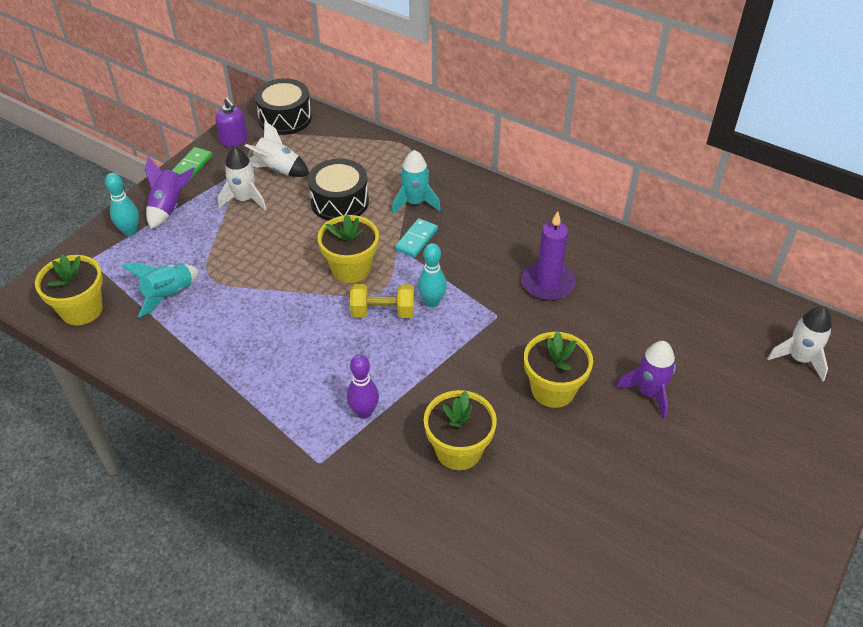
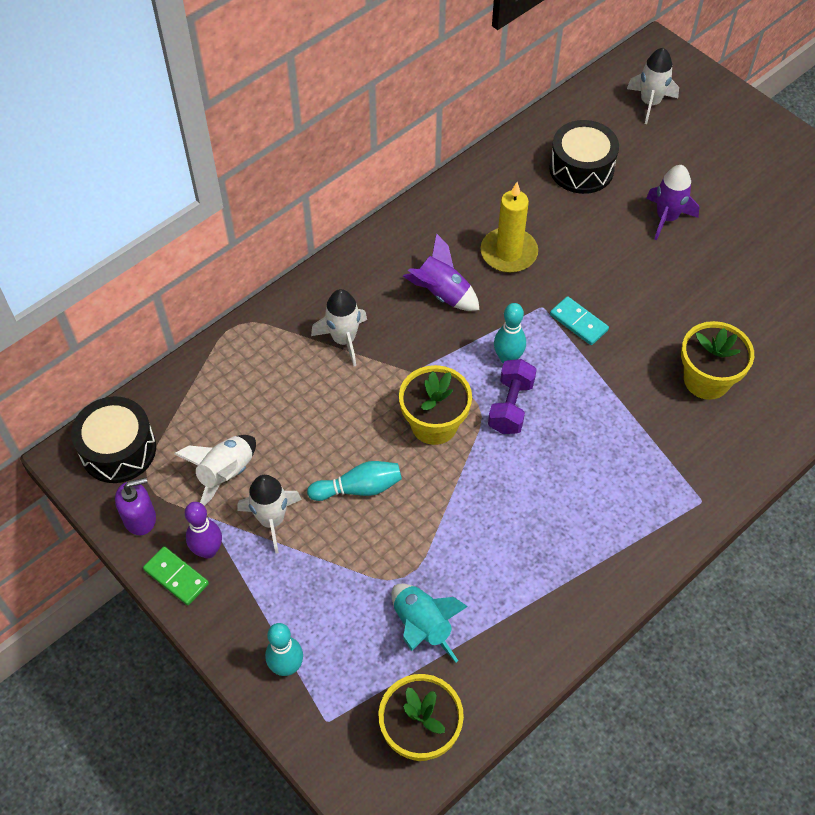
camera: 75 degrees left, 10 degrees up
purple rocket [145,156,195,229] -> purple rocket moved to [403,233,480,311]
black drum [308,159,369,221] -> black drum moved to [549,120,619,194]
purple bowling pin [347,354,379,419] -> purple bowling pin moved to [185,502,222,558]
yellow dumbbell [350,284,414,318] -> purple dumbbell [488,359,537,434]
turquoise rocket [392,150,441,214] -> white rocket [311,289,367,366]
turquoise domino [395,218,438,257] -> turquoise domino moved to [550,296,609,345]
purple candle [522,211,575,301] -> yellow candle [480,182,538,273]
yellow flower pot [524,331,593,408] -> none
none -> turquoise bowling pin [307,461,402,501]

